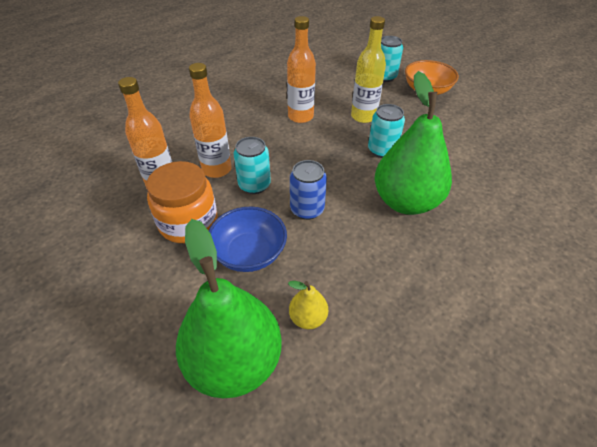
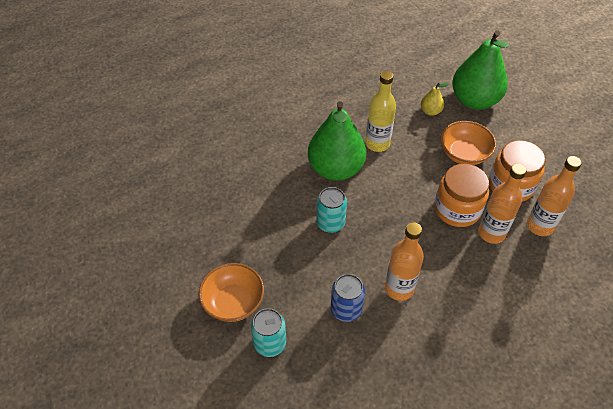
camera: 165 degrees left, 5 degrees up
blue bowl [209,206,287,272] -> orange bowl [441,121,496,165]
turquoise can [233,137,271,194] -> orange jar [434,164,489,227]
blue can [290,160,327,220] -> blue can moved to [331,274,365,322]
yellow bottle [351,16,386,123] -> yellow bottle moved to [365,71,396,152]

